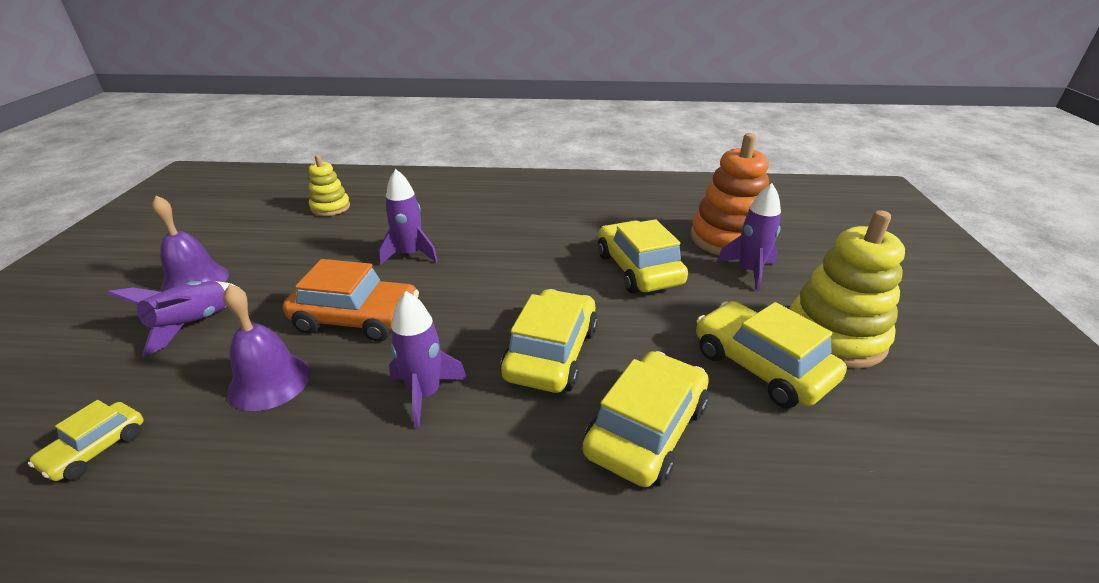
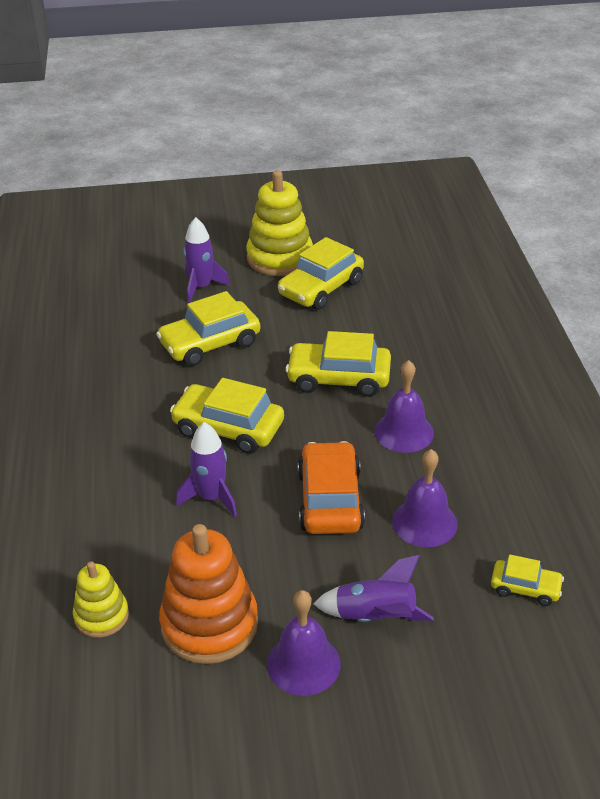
camera: 100 degrees left, 5 degrees up
purple rocket [389,291,467,429] -> purple bell [374,360,434,453]
yellow car [583,351,709,487] -> yellow car moved to [170,378,284,454]
orange stacking toy [690,133,769,255] -> orange stacking toy moved to [159,524,258,664]

